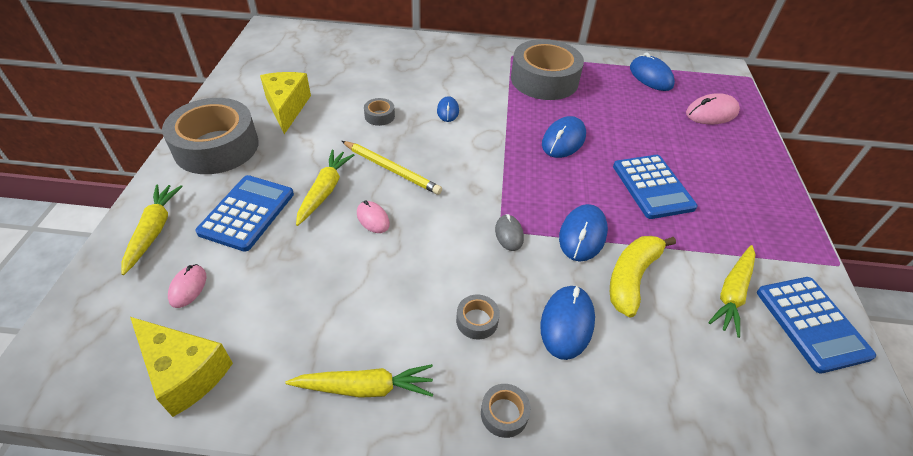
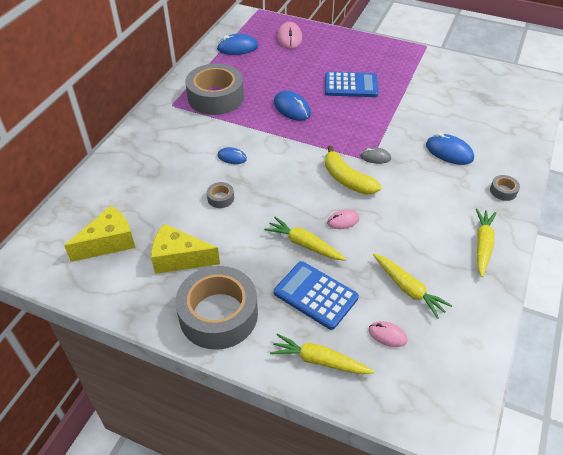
camera: 70 degrees left, 0 degrees up
yellow cheese [130,317,233,417] -> yellow cheese moved to [64,206,135,262]
yellow pencil [342,141,442,195] -> none
grey tape [456,294,500,339] -> none
blue mouse [559,204,608,261] -> none
yellow banana [610,236,676,317] -> yellow banana moved to [325,146,381,195]
yellow carrot [708,245,756,338] -> yellow carrot moved to [373,254,452,319]
blue calculator [757,277,876,374] -> none

